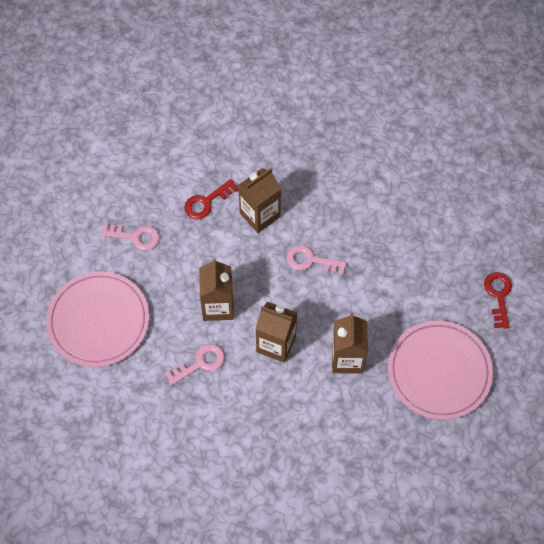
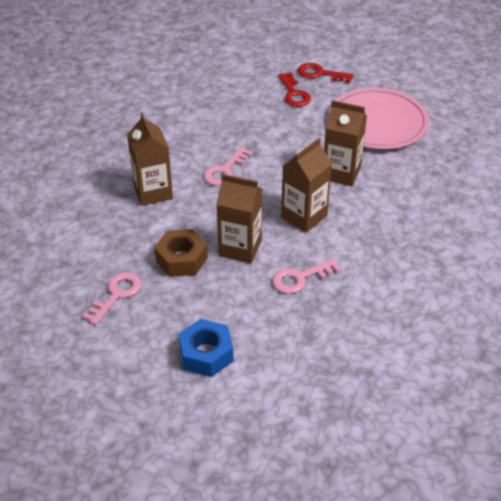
camera: 70 degrees left, 20 degrees down
pink plate [46,271,149,367] -> blue nut [178,319,234,377]
pink key [165,344,225,386] -> pink key turned 105 degrees counterclockwise [272,258,342,294]
red key [184,179,238,219] -> red key moved to [278,72,311,107]
none -> brown nut [154,229,208,277]

